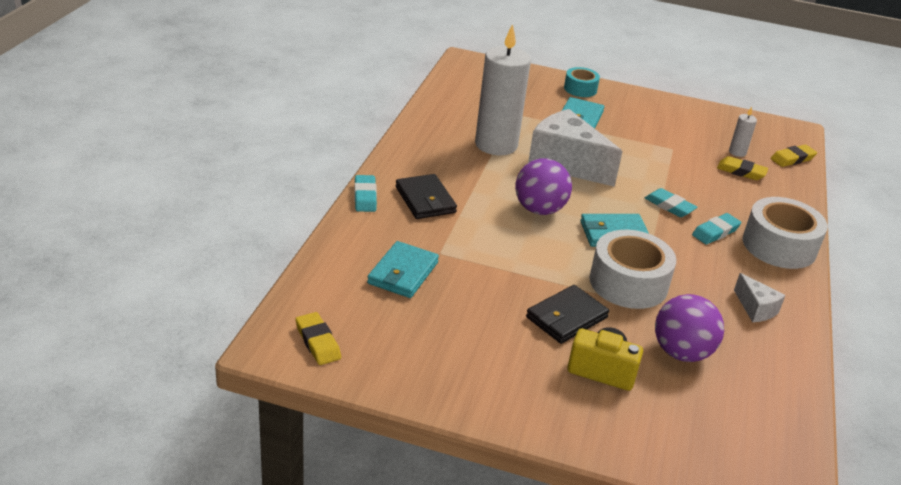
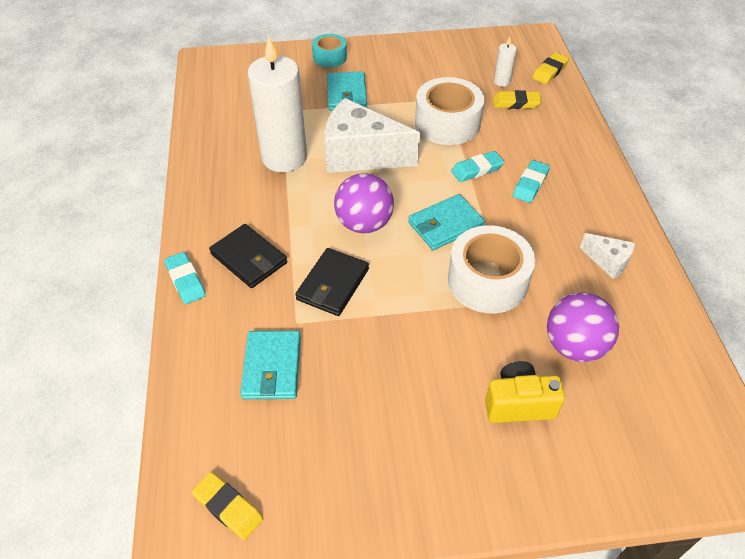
camera: 20 degrees left, 15 degrees up
black wallet [526,285,609,344] -> black wallet moved to [295,248,369,316]
turquoise eraser [645,188,698,217] -> turquoise eraser turned 45 degrees counterclockwise [451,151,504,182]
white tape [743,197,828,269] -> white tape moved to [415,77,484,145]

